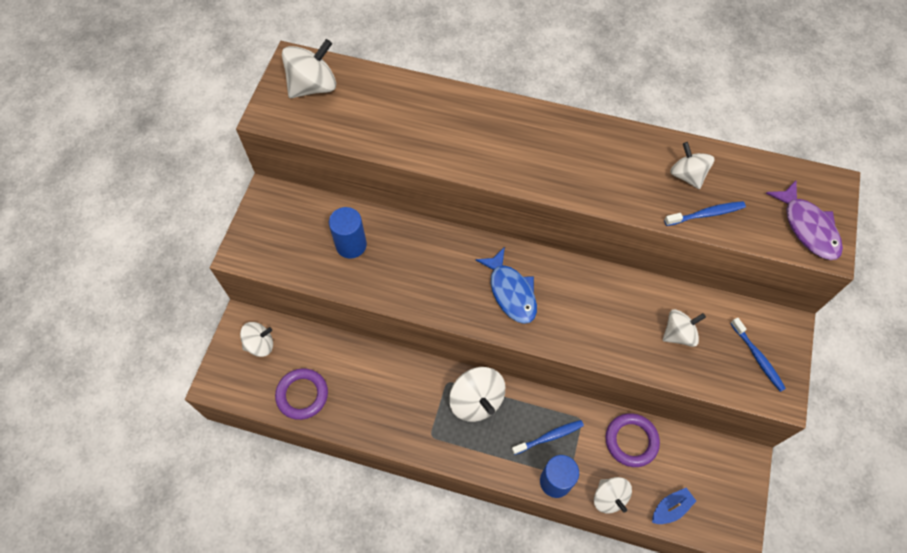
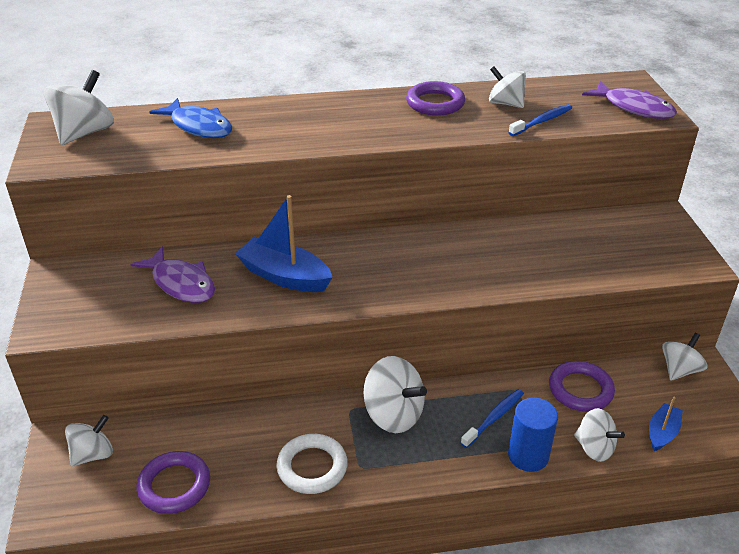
camera: 25 degrees left, 25 degrees down
blue cylinder [329,207,367,259] -> purple fish [130,247,215,303]
blue fish [475,247,537,324] -> blue fish moved to [149,98,232,138]
white spinning top [663,309,706,347] -> white spinning top moved to [662,333,707,381]
blue toothbrush [730,318,786,392] -> none
none -> blue boat [235,195,333,292]
none -> white ring [276,434,348,494]
none -> purple ring [406,81,465,116]

